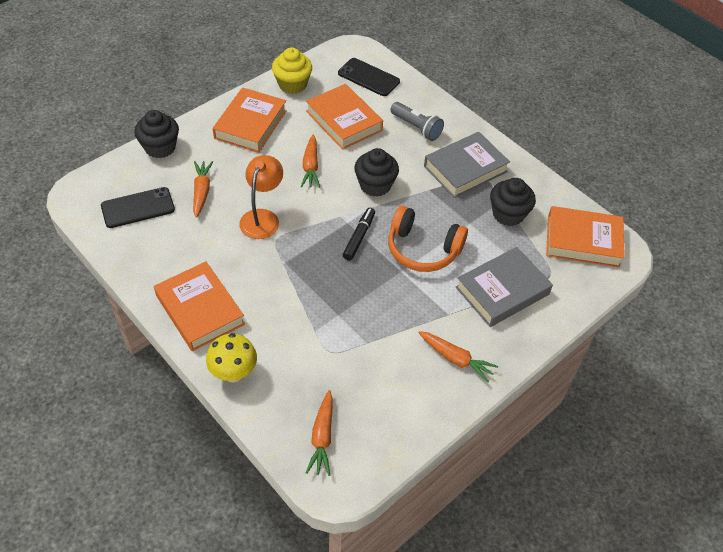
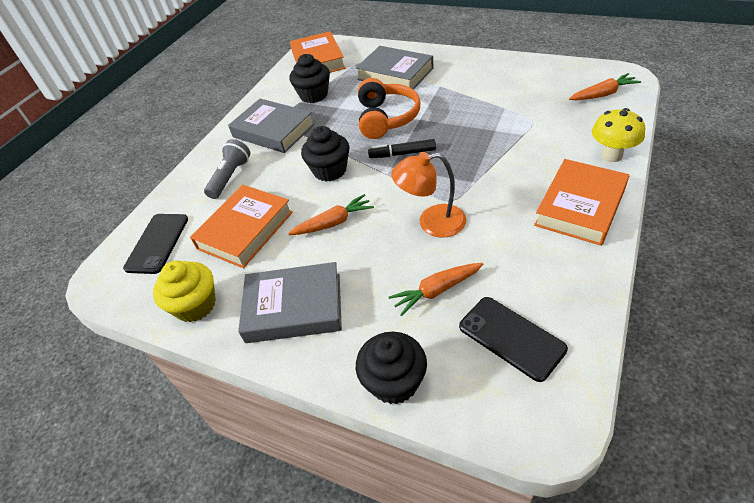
camera: 105 degrees left, 5 degrees down
orange book [213,87,287,153] -> grey book [238,262,342,343]
orange carrot [418,331,498,383] -> none

